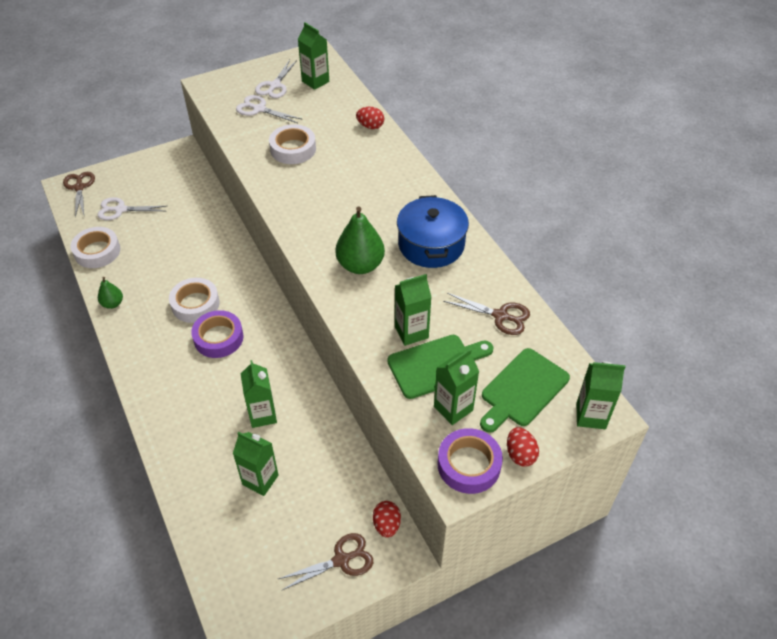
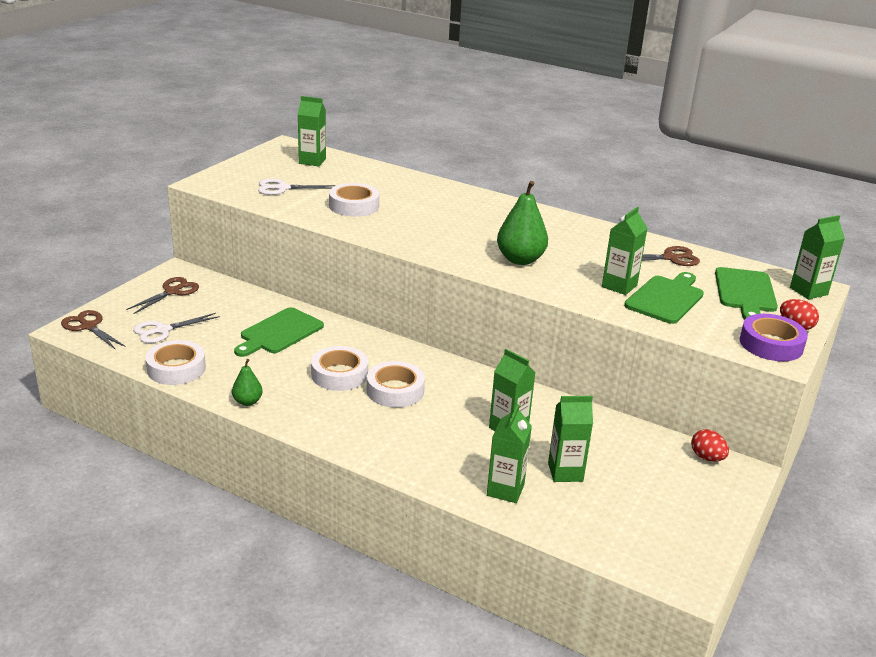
camera: 35 degrees left, 20 degrees down
purple tape [191,310,243,358] -> white tape [367,361,425,408]
white scissors [255,60,297,98] -> none
brown scissors [278,533,373,590] -> brown scissors moved to [126,277,199,314]
red egg [356,107,384,129] -> none
blue pot [397,195,469,268] -> none
green carton [434,349,479,425] -> green carton moved to [487,404,532,503]
none -> green cutting board [234,307,324,357]

